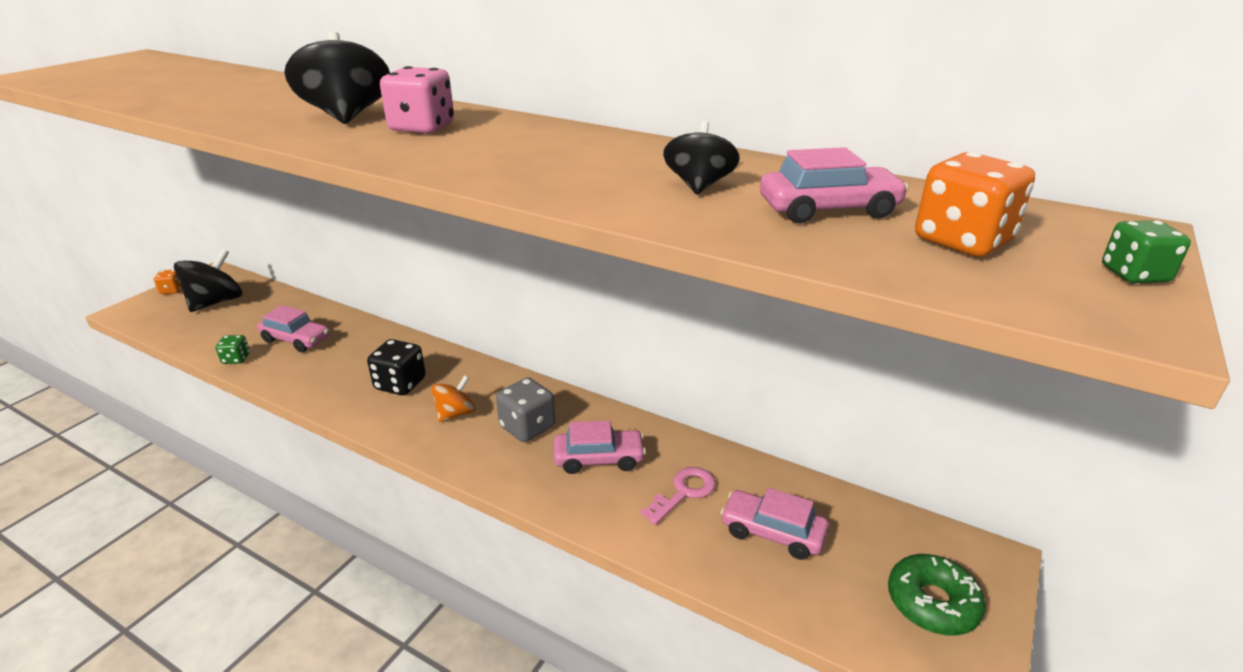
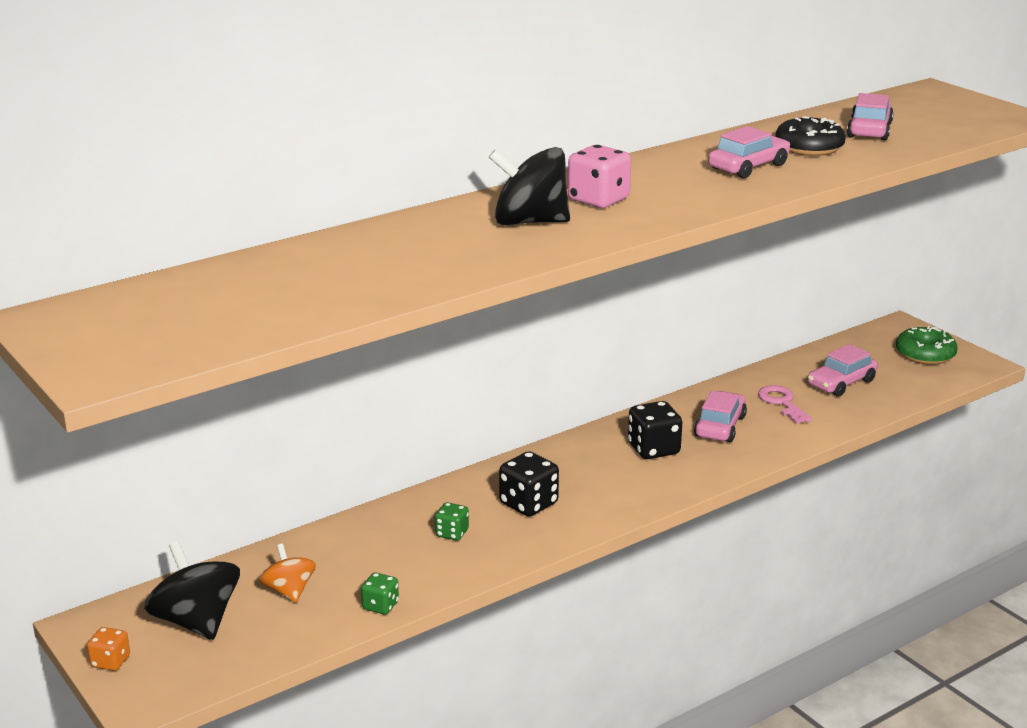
camera: 65 degrees left, 5 degrees down
pink car [257,305,330,352] -> pink car moved to [708,126,790,178]
orange spinning top [431,375,476,422] -> orange spinning top moved to [259,544,316,603]
grey dice [496,377,555,442] -> black dice [628,401,682,459]
black spinning top [663,121,740,194] -> black donut [775,116,846,156]
orange dice [915,152,1035,257] -> none
green dice [1102,220,1191,283] -> green dice moved to [435,502,469,541]

